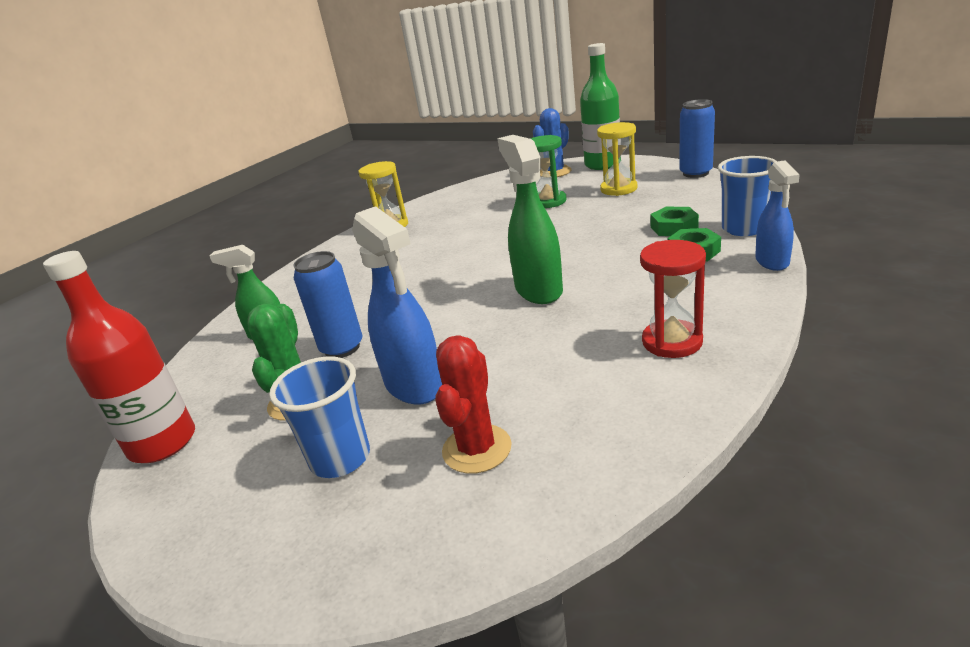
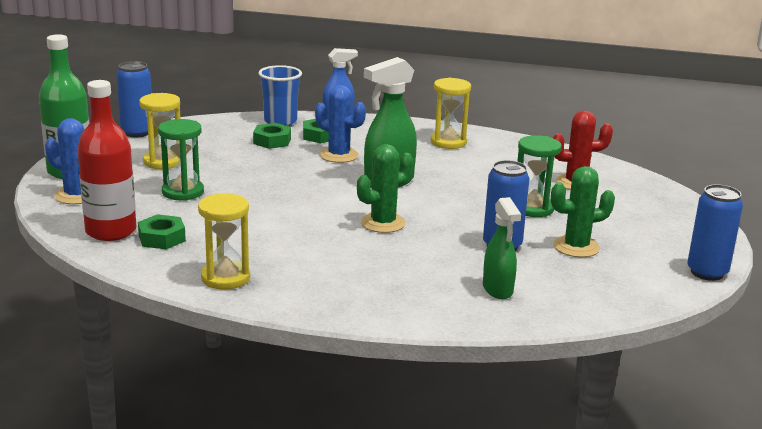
camera: 115 degrees left, 5 degrees down
red bottle [43,251,195,463] -> red bottle moved to [77,80,136,241]
blue cup [269,356,370,478] -> none
blue spray bottle [352,206,442,404] -> green hourglass [517,135,562,217]
red hourglass [640,240,706,358] -> yellow hourglass [431,78,471,149]
none -> green nut [138,214,186,249]
none -> blue cactus [315,85,366,163]
none -> green cactus [357,144,413,233]
none -> blue can [687,184,743,281]

